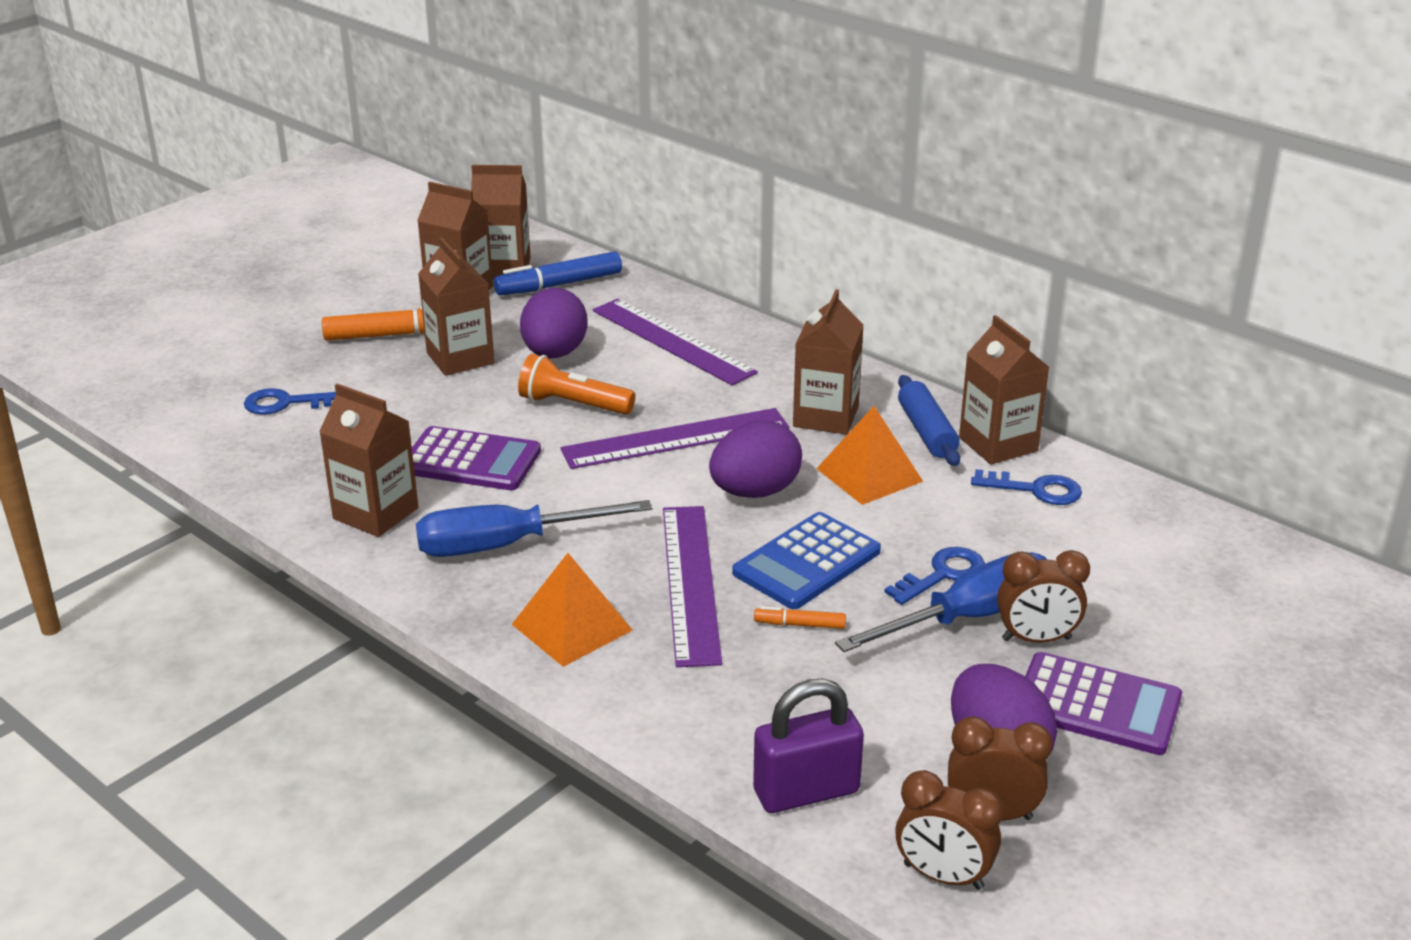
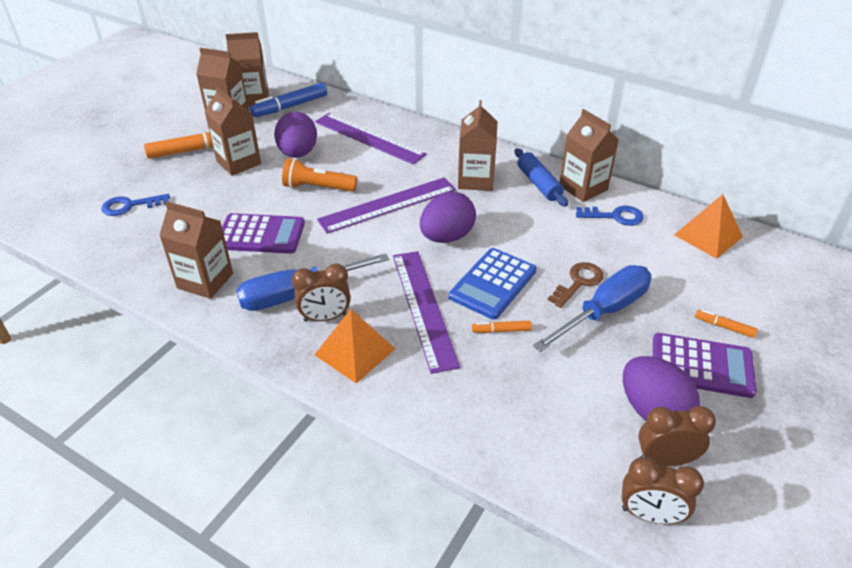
camera: 10 degrees left, 10 degrees up
purple padlock [753,679,864,813] -> none
orange pyramid [816,406,923,505] -> orange pyramid moved to [674,194,743,259]
blue key [885,547,985,605] -> brown key [548,262,604,308]
brown clock [997,550,1090,643] -> brown clock moved to [292,263,351,322]
none -> orange marker [695,310,758,338]

